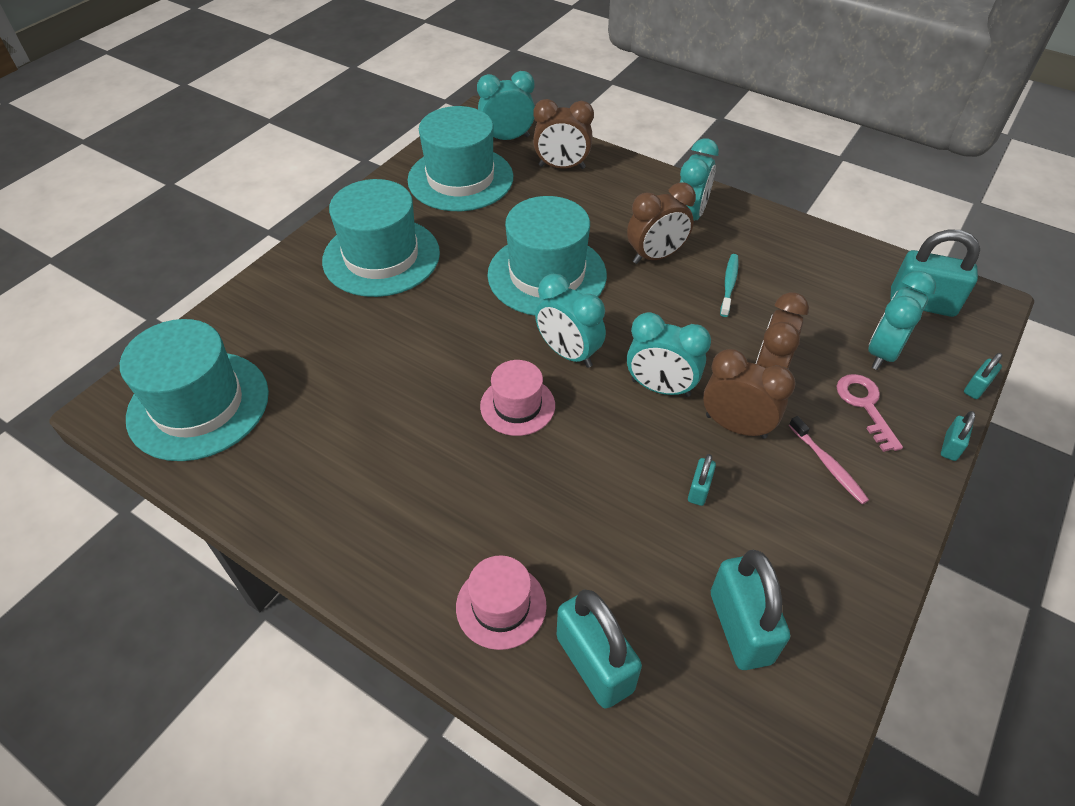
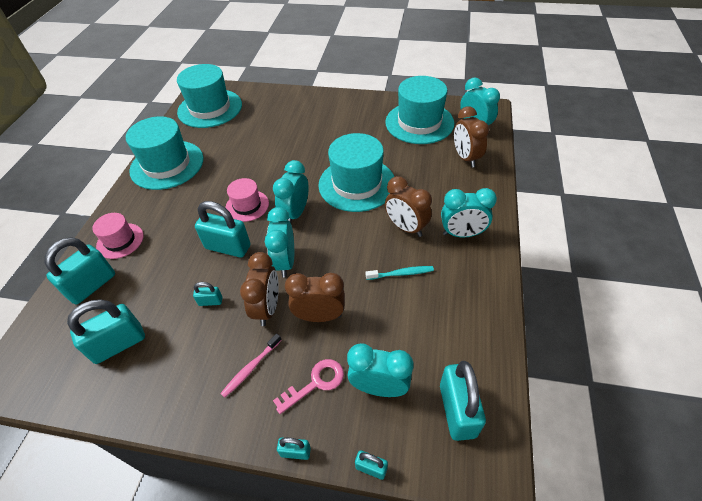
camera: 70 degrees right, 0 degrees up
turquoise hat [322,179,440,297] -> turquoise hat moved to [126,116,204,190]
none -> turquoise padlock [195,201,250,257]

